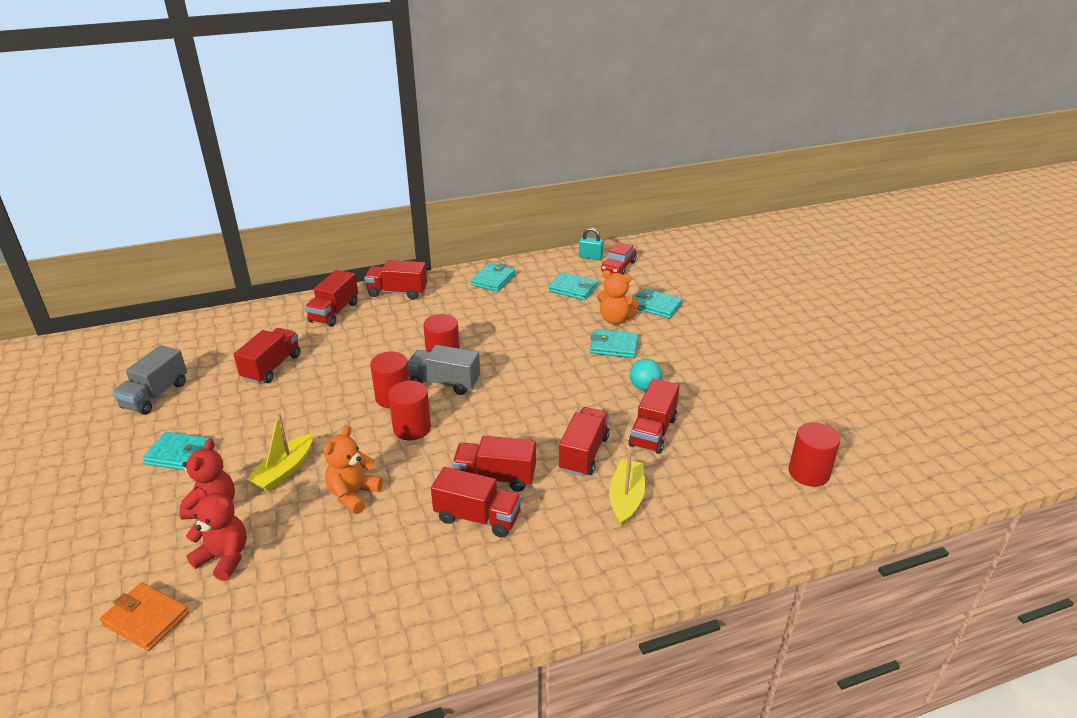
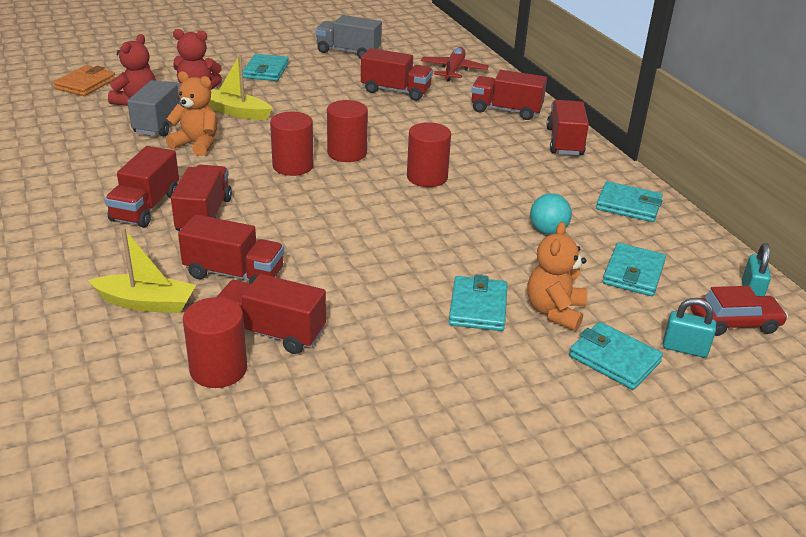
camera: 85 degrees right, 0 degrees up
grey truck [408,345,480,395] -> grey truck moved to [127,80,184,136]
red car [601,242,637,275] -> red car turned 150 degrees clockwise [690,286,788,336]
turquoise ball [630,359,662,391] -> turquoise ball moved to [530,193,572,235]
turquoise wallet [636,288,683,319] -> turquoise wallet turned 75 degrees counterclockwise [569,322,663,390]
red cylinder [788,422,840,487] -> red cylinder moved to [183,297,247,388]
none -> red plane [421,47,489,81]
none -> turquoise padlock [663,298,716,358]

